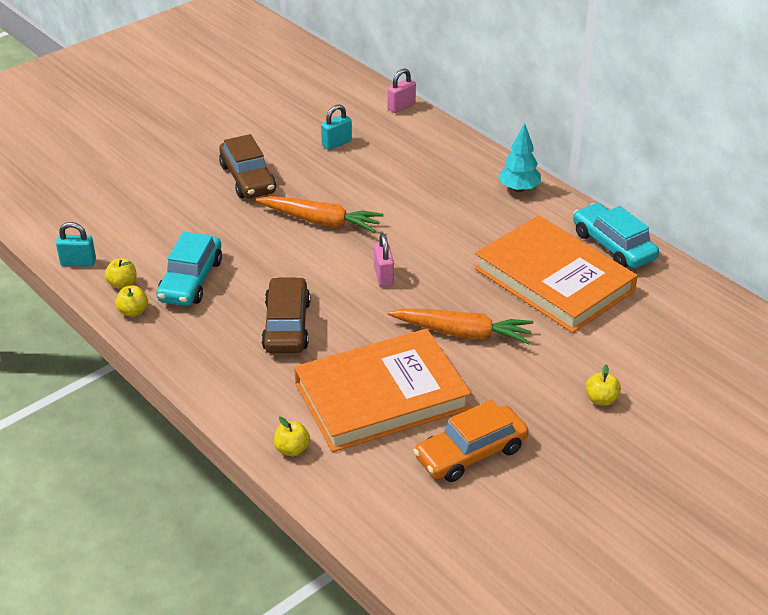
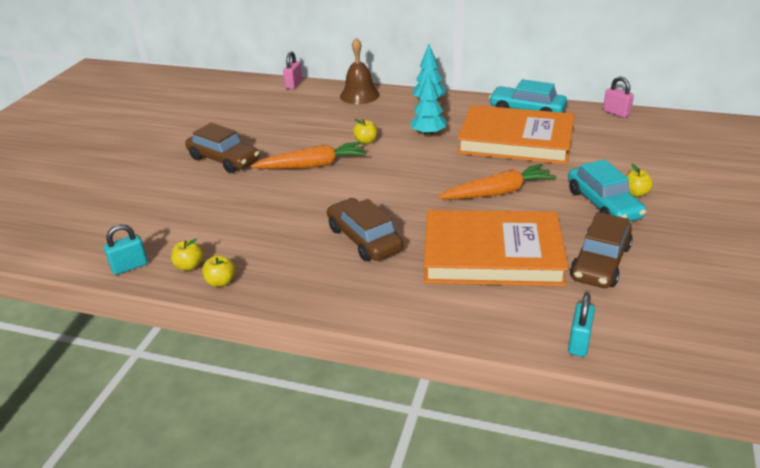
camera: 30 degrees left, 5 degrees down
turquoise car [156,232,222,306] -> turquoise car moved to [568,159,646,222]
yellow apple [274,417,310,456] -> yellow apple moved to [353,119,378,144]
orange book [294,329,471,452] -> orange book turned 60 degrees clockwise [424,210,569,286]
turquoise padlock [321,104,352,150] -> turquoise padlock moved to [568,294,595,357]
pink padlock [374,233,394,286] -> pink padlock moved to [603,77,634,118]
orange car [413,400,529,482] -> brown car [570,212,633,288]
none -> brown bell [340,38,380,104]
none -> turquoise tree [410,72,447,137]

